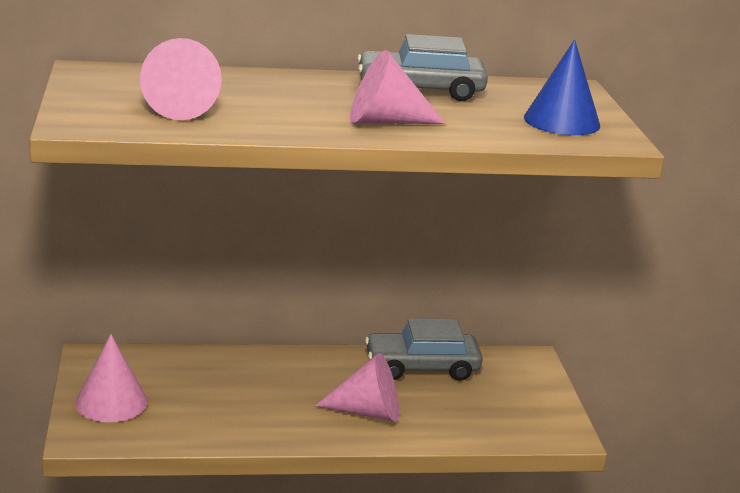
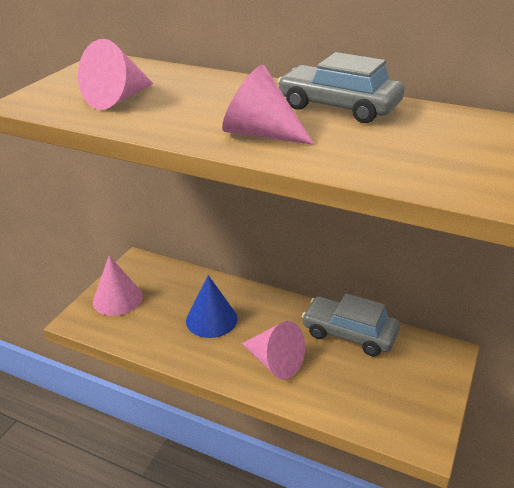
camera: 35 degrees right, 10 degrees up
blue cone [524,39,600,135] -> blue cone moved to [186,275,238,338]

